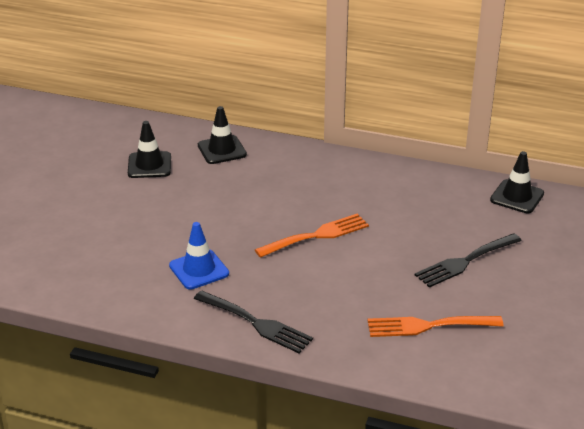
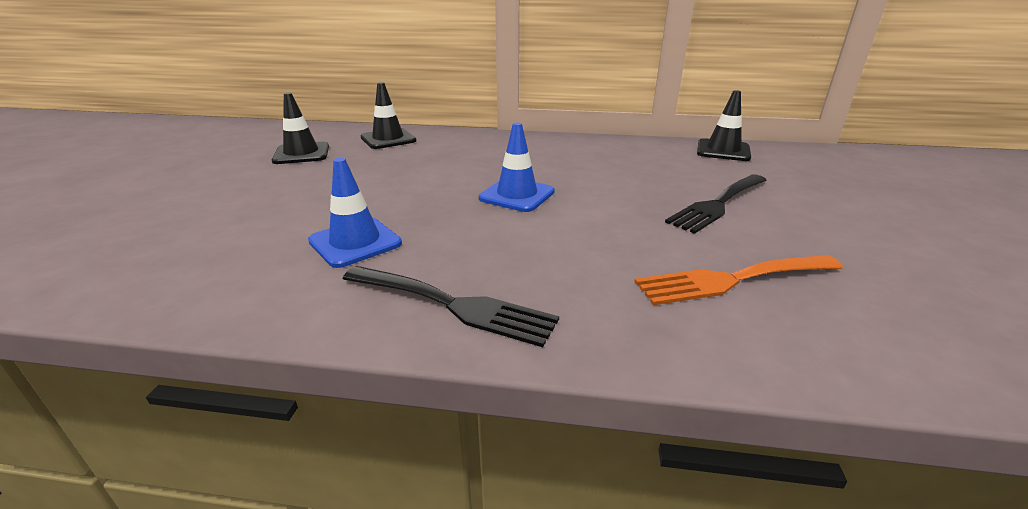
camera: 10 degrees left, 5 degrees down
orange fork [255,213,369,258] -> blue traffic cone [479,123,555,212]

